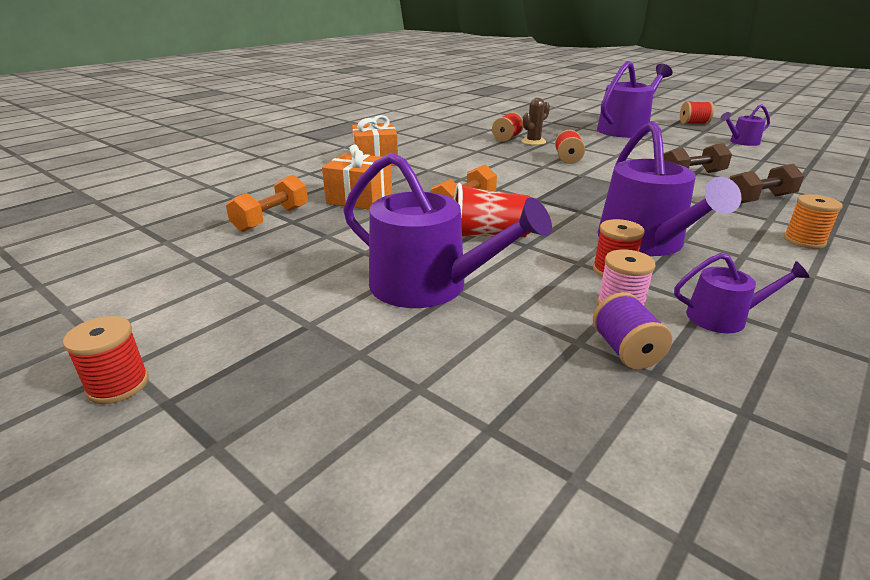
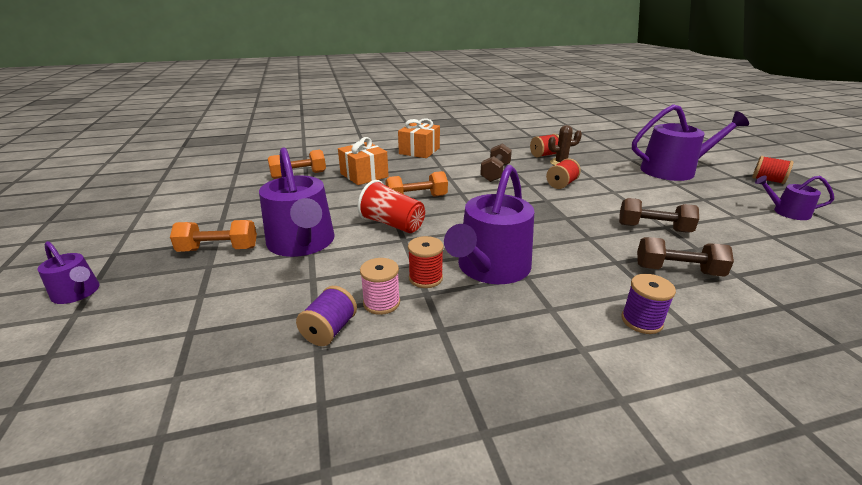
camera: 35 degrees right, 0 degrees up
red spool [63,316,149,404] -> none
purple watering can [674,253,810,333] -> purple watering can moved to [38,241,100,304]
orange spool [784,194,843,249] -> purple spool [622,274,676,334]
none -> orange dumbbell [170,220,257,252]
none -> brown dumbbell [480,143,512,182]

